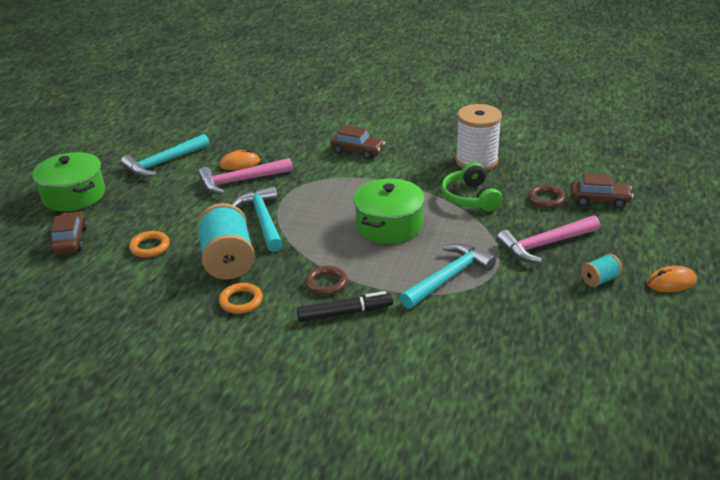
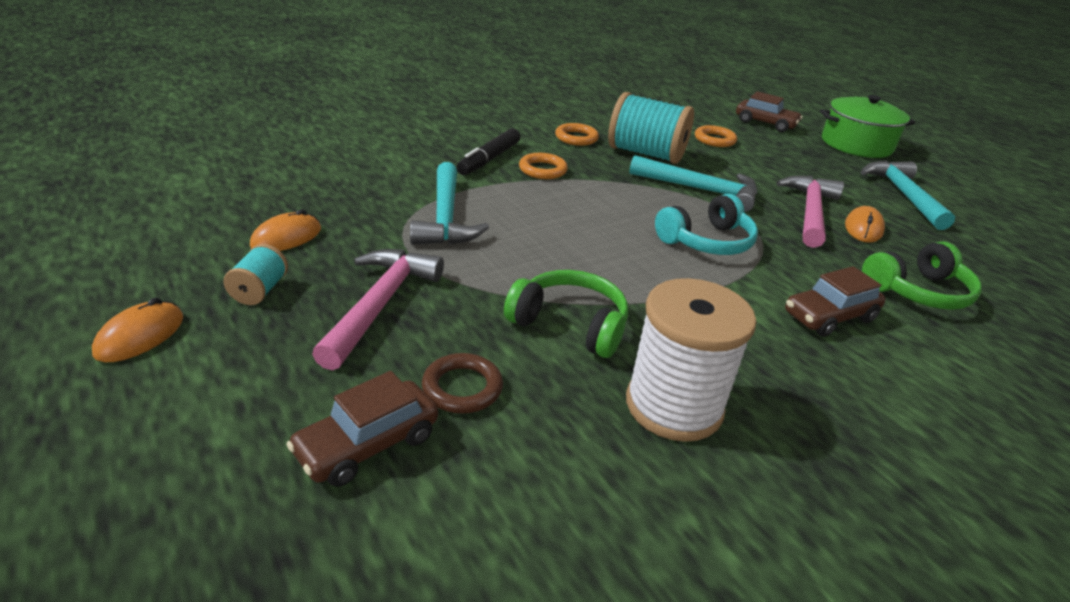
camera: 125 degrees right, 0 degrees up
brown ring [305,266,348,296] -> orange ring [519,153,568,179]
green pot [353,178,425,244] -> none
none -> orange mouse [250,209,321,251]
none -> turquoise headphones [655,194,758,255]
none -> green headphones [862,241,982,310]

